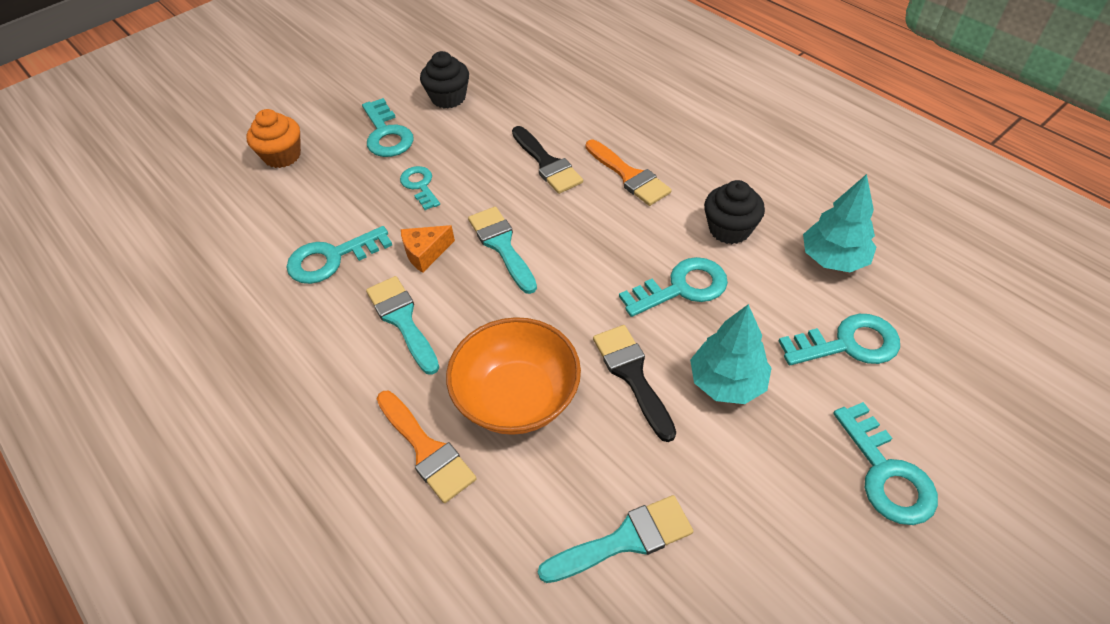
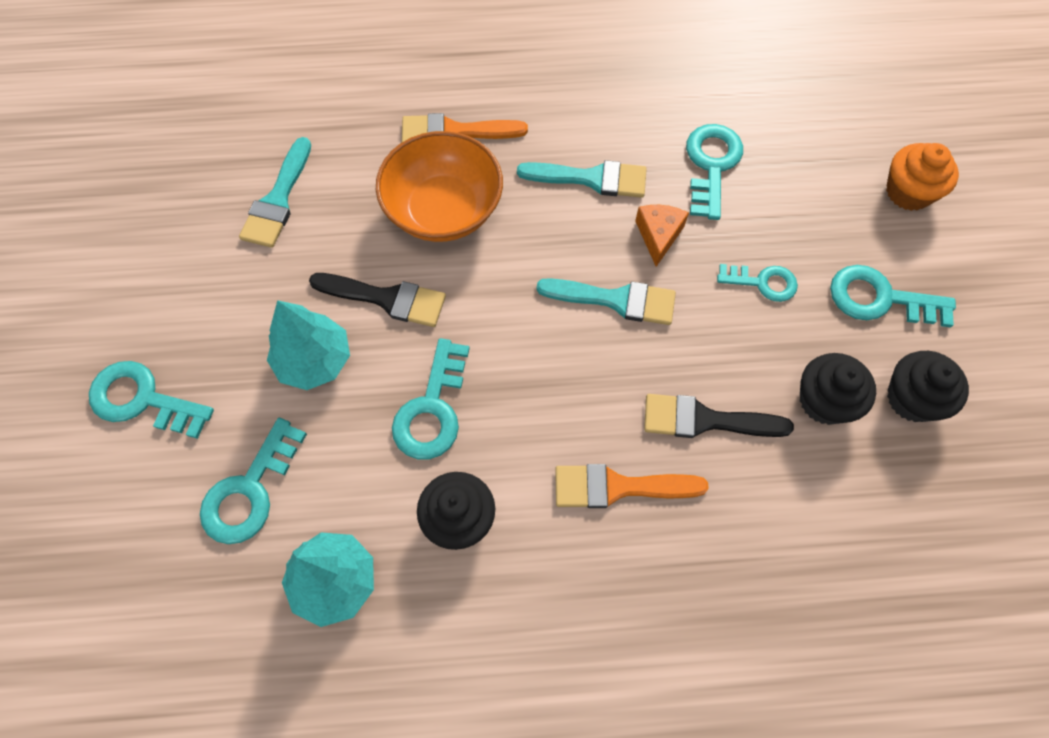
camera: 125 degrees right, 15 degrees up
none -> black cupcake [800,353,876,425]

